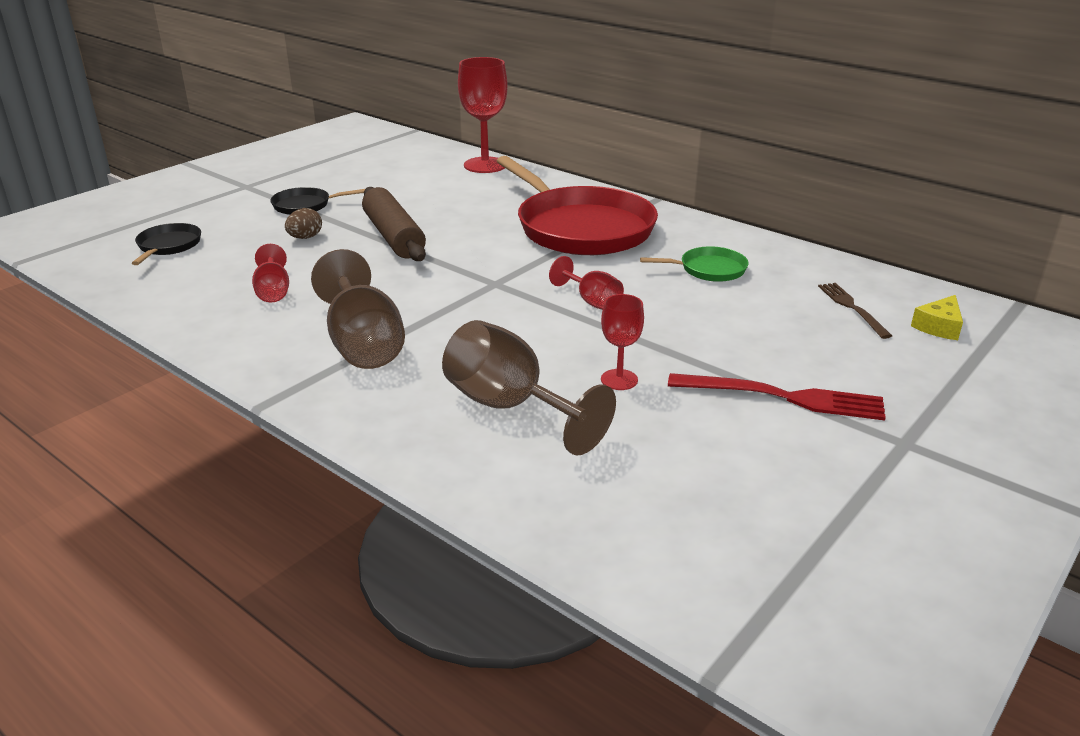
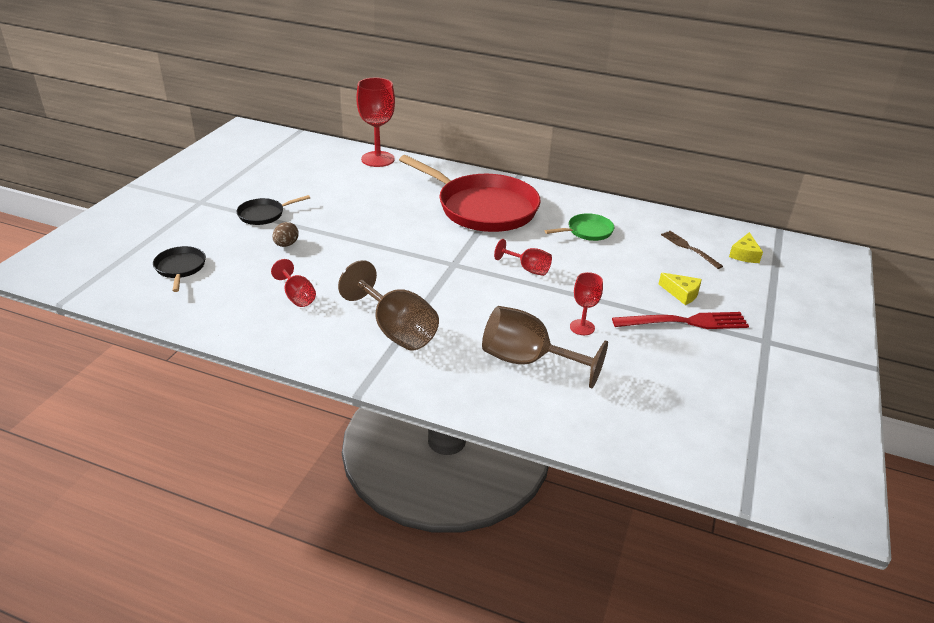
camera: 20 degrees left, 5 degrees up
brown rolling pin [362,187,426,261] -> none
none -> yellow cheese [659,273,702,305]

